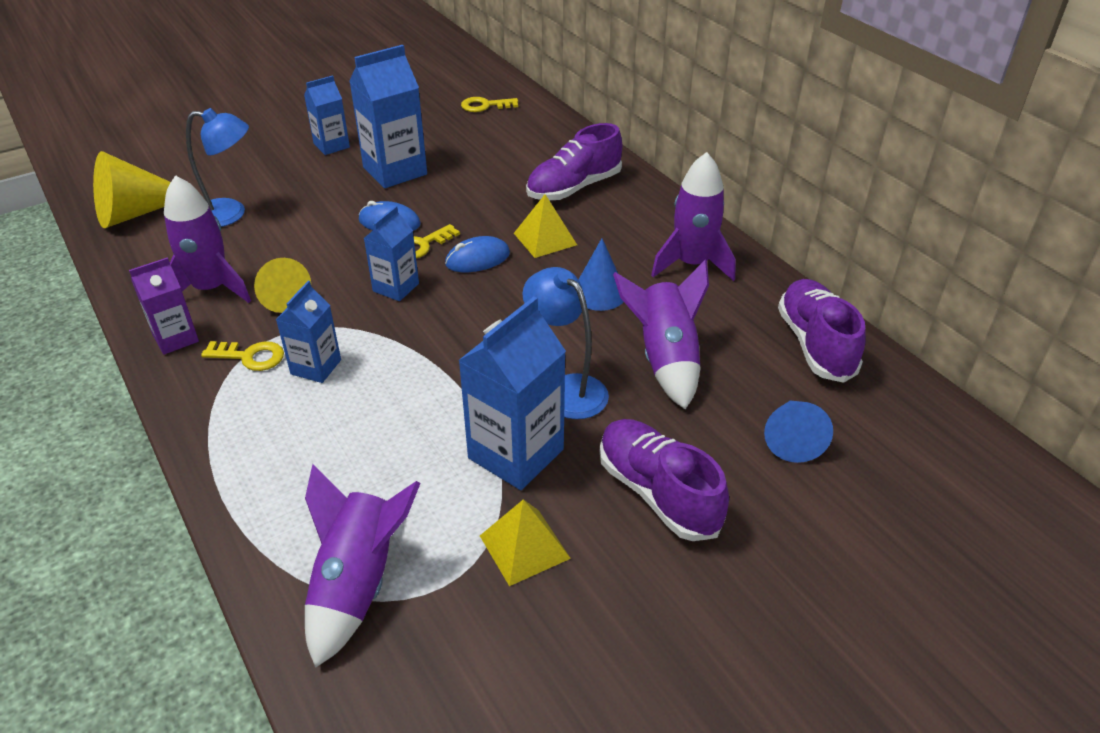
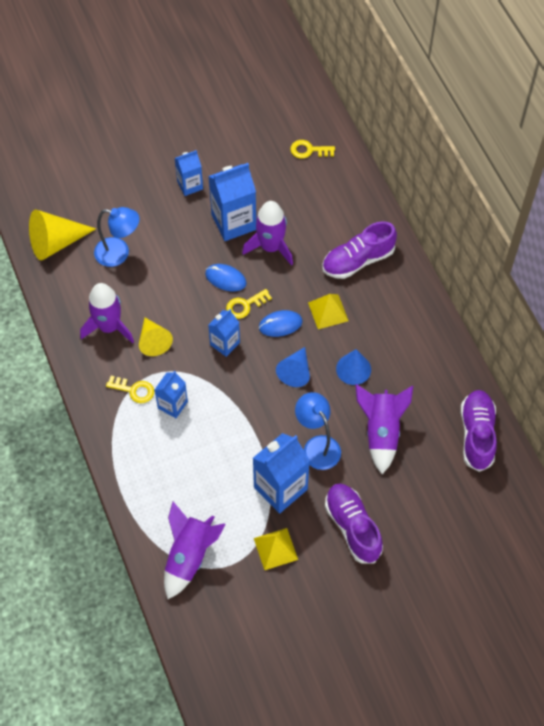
camera: 10 degrees right, 20 degrees up
purple carton [129,257,199,355] -> none
purple rocket [651,152,736,281] -> purple rocket moved to [242,201,293,266]
blue cone [764,401,833,463] -> blue cone moved to [276,347,310,387]

